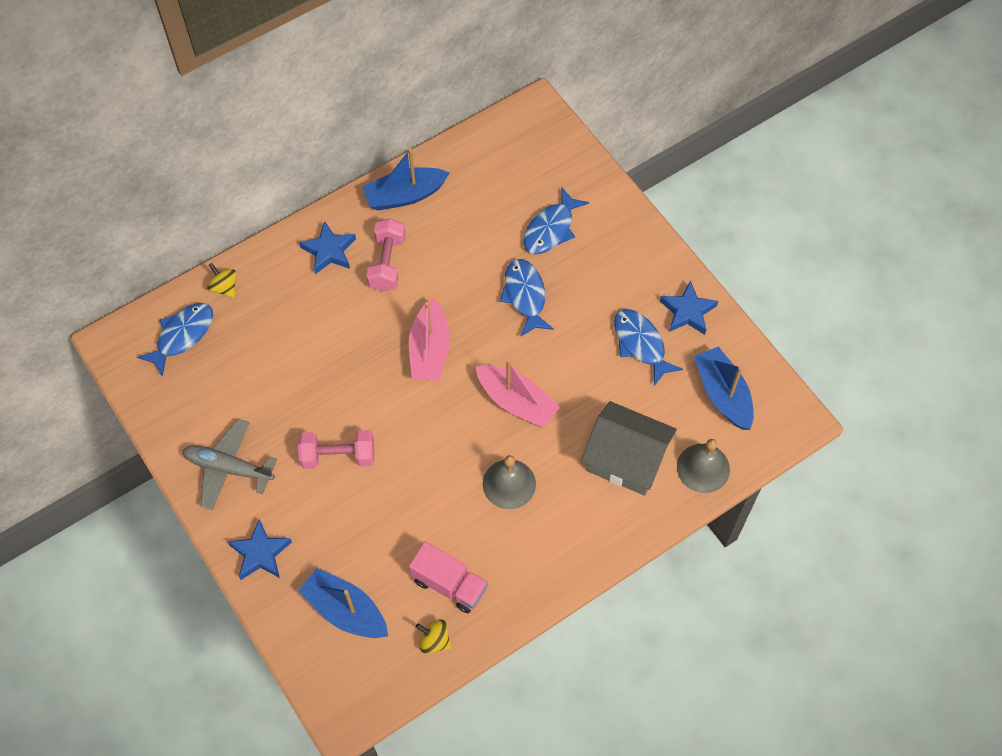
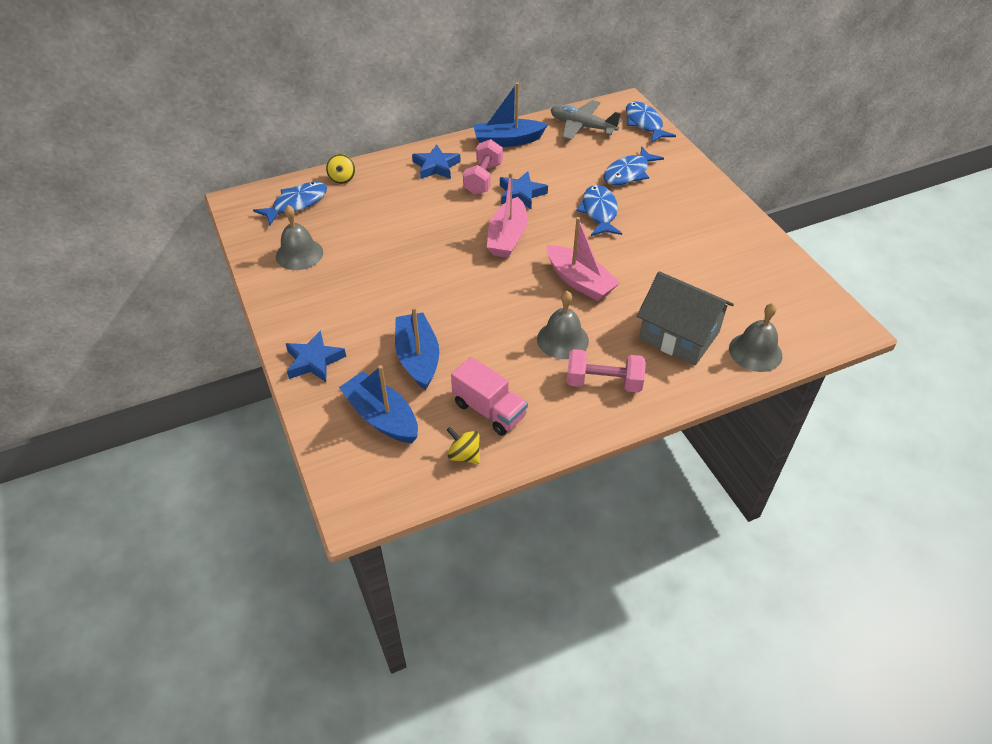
camera: 10 degrees right, 15 degrees down
grey plane [183,419,277,510] -> grey plane moved to [551,100,621,140]
yellow spinning top [207,263,237,298] -> yellow spinning top turned 150 degrees counterclockwise [326,154,355,184]
pink dumbbell [298,430,374,469] -> pink dumbbell moved to [567,349,646,393]
blue fish [614,309,683,386] -> blue fish moved to [626,101,676,143]
blue star [660,280,718,335] -> blue star moved to [500,171,548,209]
blue boat [694,346,754,430] -> blue boat moved to [395,307,439,390]
none -> grey bell [276,205,323,270]

